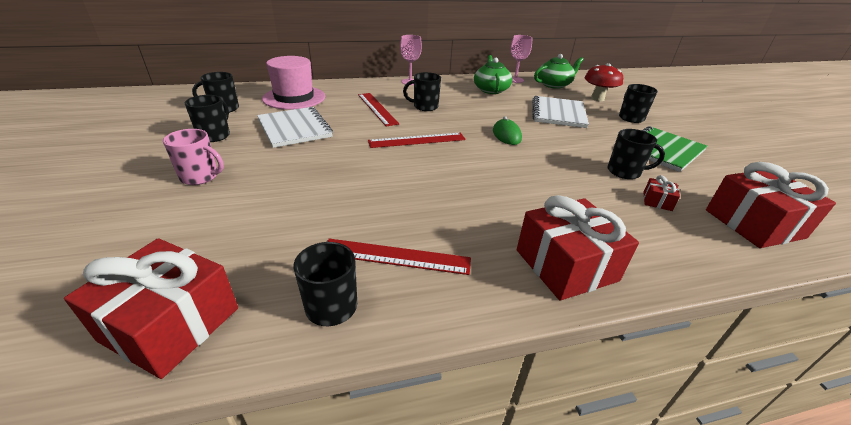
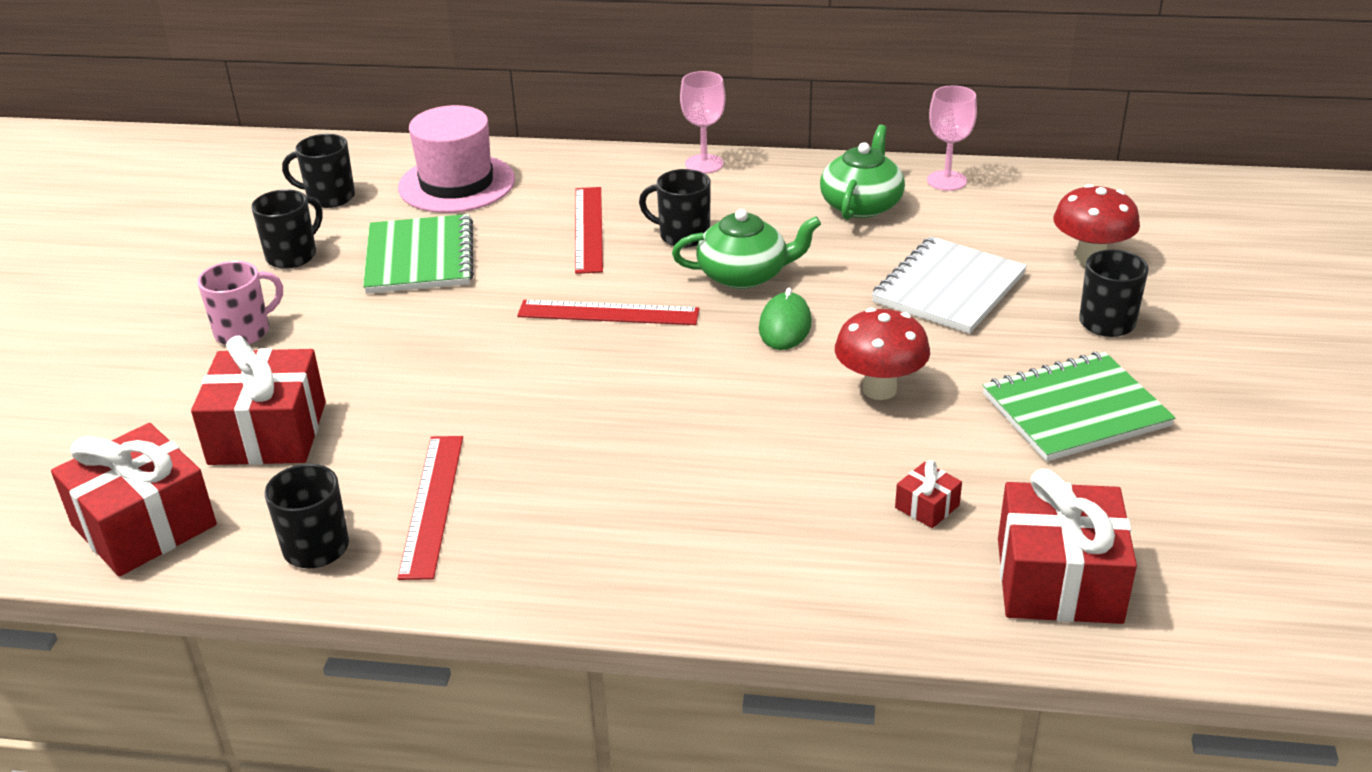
camera: 25 degrees right, 0 degrees up
pink mug [163,129,224,185] -> pink mug turned 75 degrees counterclockwise [197,261,283,345]
white notebook [257,107,333,148] -> green notebook [363,214,474,294]
red ruler [327,239,471,275] -> red ruler turned 60 degrees clockwise [398,436,463,580]
red gift [517,195,639,301] -> red gift moved to [191,335,326,465]
green teapot [534,54,584,89] -> green teapot moved to [672,209,821,289]
black mug [608,129,665,179] -> none
none -> red mushroom [835,308,930,400]

